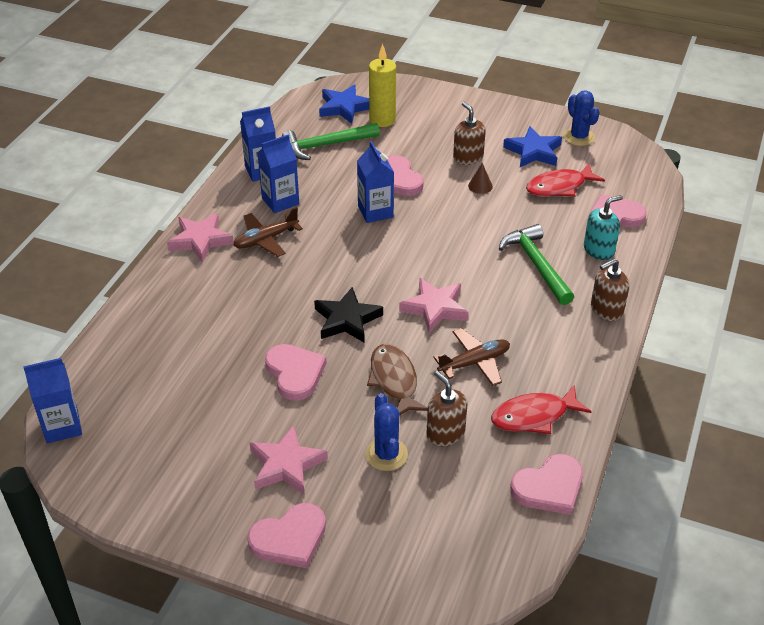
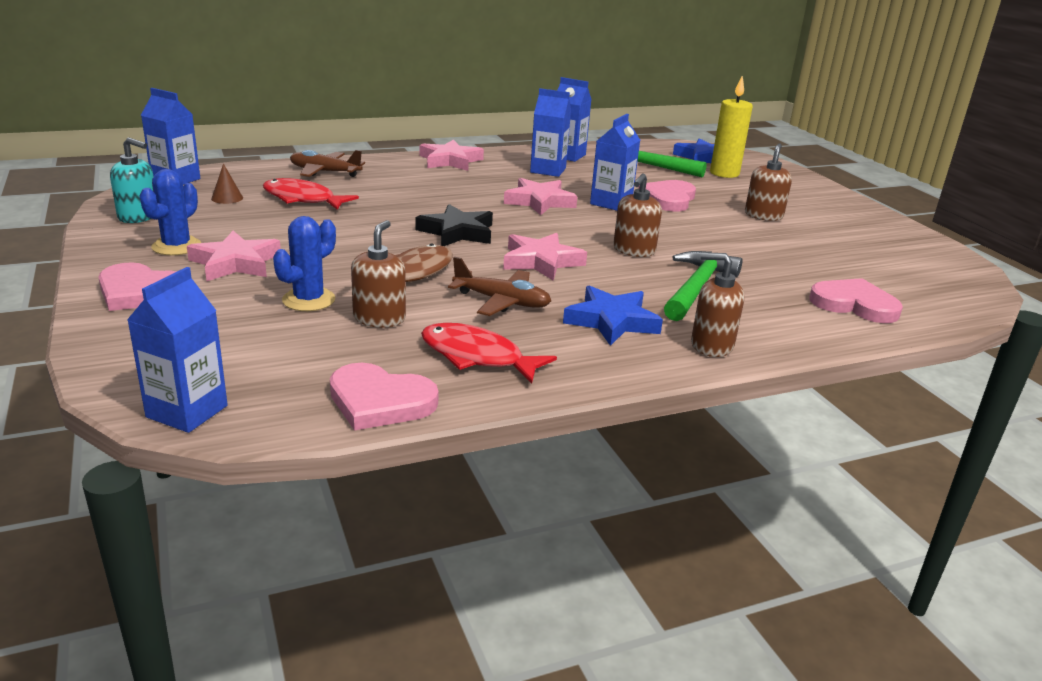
camera: 45 degrees right, 15 degrees down
brown plane [234,207,303,257] -> brown plane moved to [290,150,365,177]
pink heart [265,344,326,401] -> none
brown cone [468,163,493,194] -> brown cone moved to [211,163,243,204]
blue star [503,126,562,167] -> blue star moved to [563,285,663,346]
red fish [526,163,605,197] -> red fish moved to [263,178,359,210]
blue cactus [563,91,600,146] -> blue cactus moved to [139,169,201,255]
turquoise soap dispenser [584,195,623,260] -> turquoise soap dispenser moved to [110,137,153,223]
none -> blue carton [127,267,228,433]
none -> pink star [504,178,577,215]
none -> brown soap dispenser [613,173,662,257]

